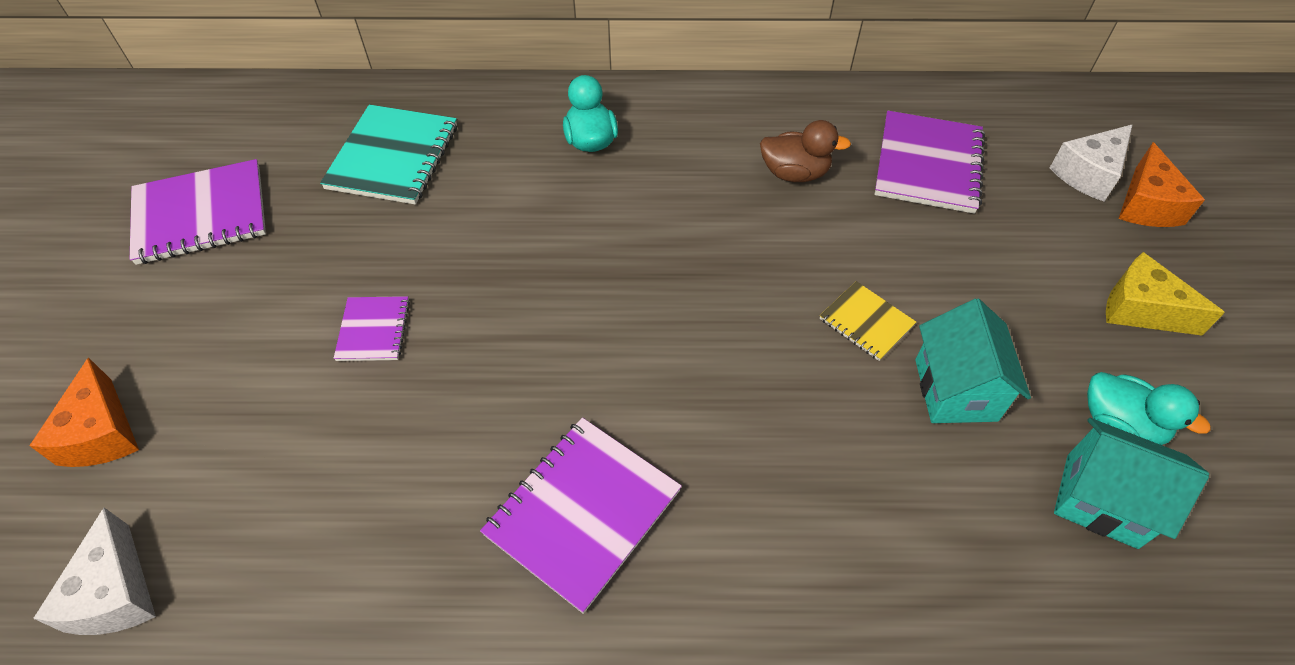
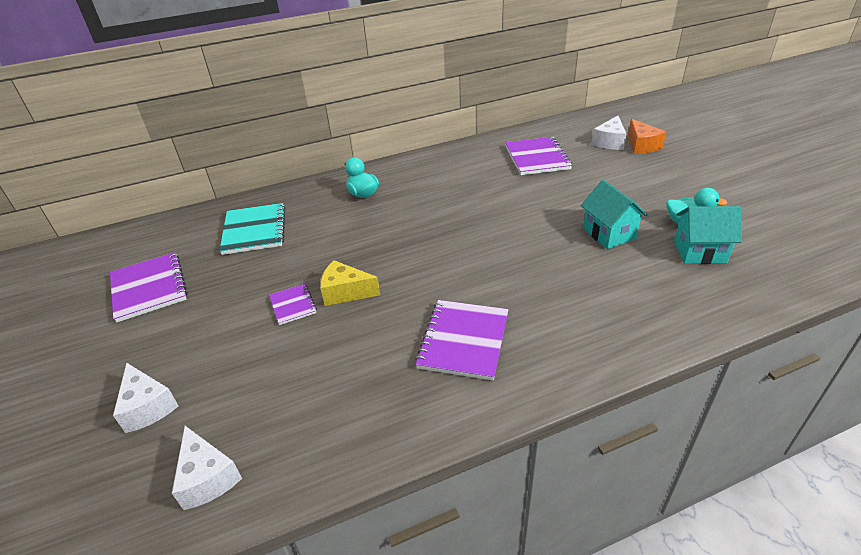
camera: 20 degrees left, 15 degrees down
orange cheese [29,357,139,467] -> white cheese [113,363,179,433]
purple notebook [130,159,266,265] -> purple notebook turned 75 degrees counterclockwise [110,252,188,323]
brown duck [760,120,851,182] -> none
yellow notebook [820,281,916,361] -> none
yellow cheese [1106,252,1225,335] -> yellow cheese moved to [320,260,380,306]

